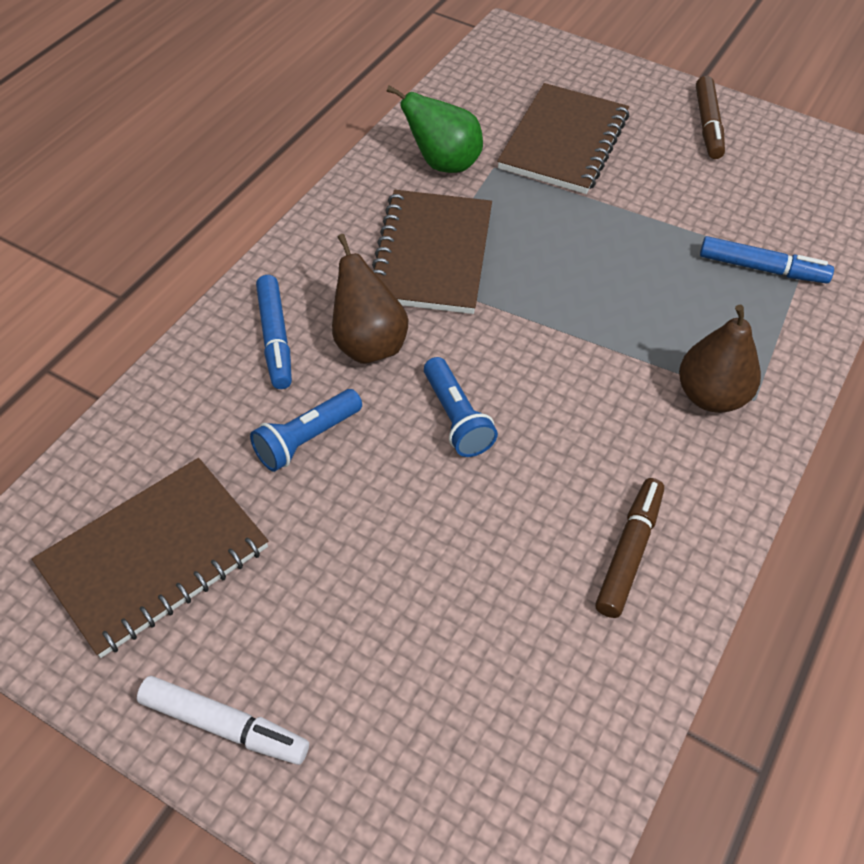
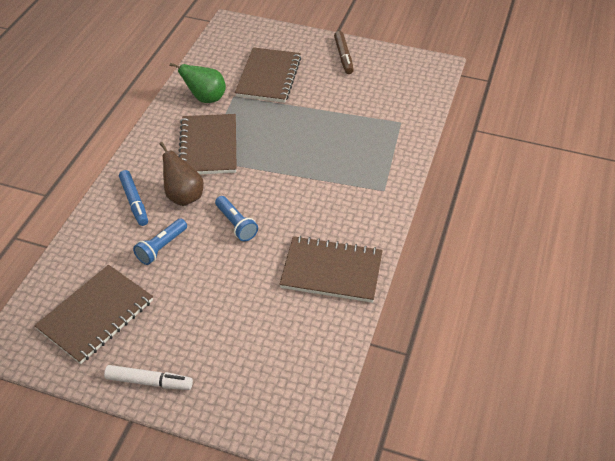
camera: 10 degrees left, 5 degrees down
brown marker [595,478,664,618] -> brown notebook [279,236,383,303]
brown pear [679,304,761,413] -> none
blue marker [700,236,834,284] -> none

